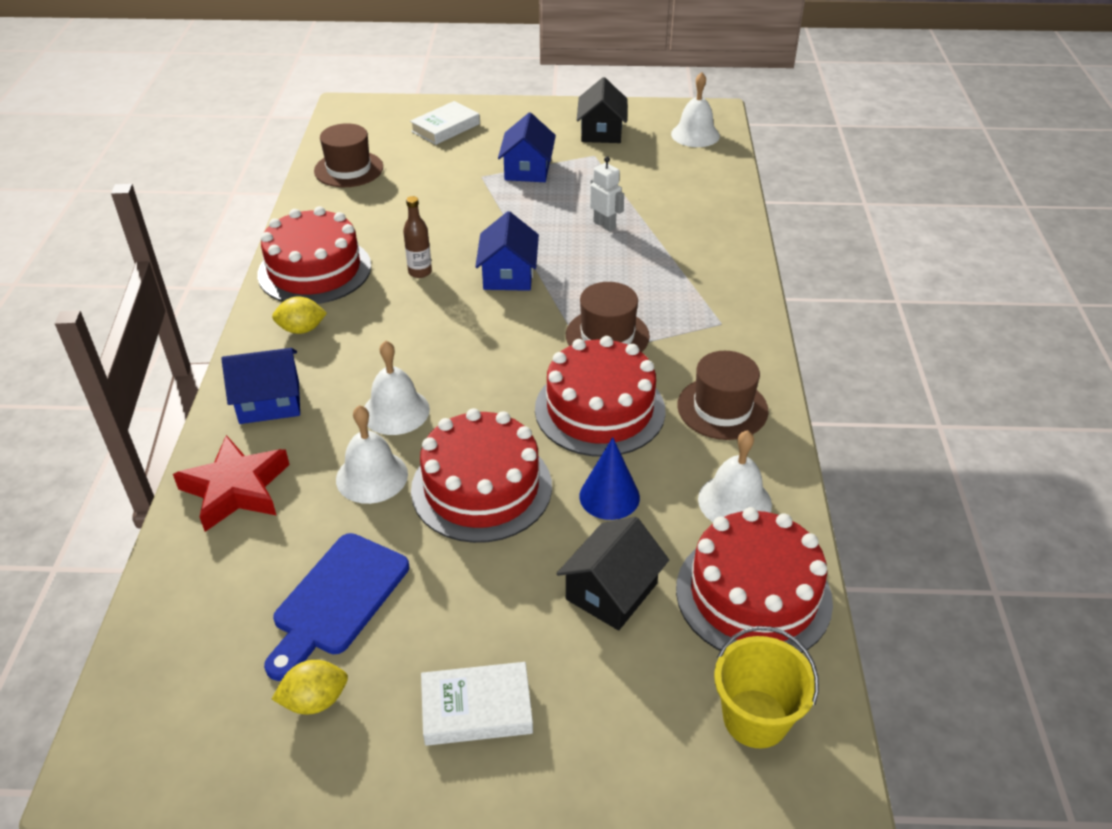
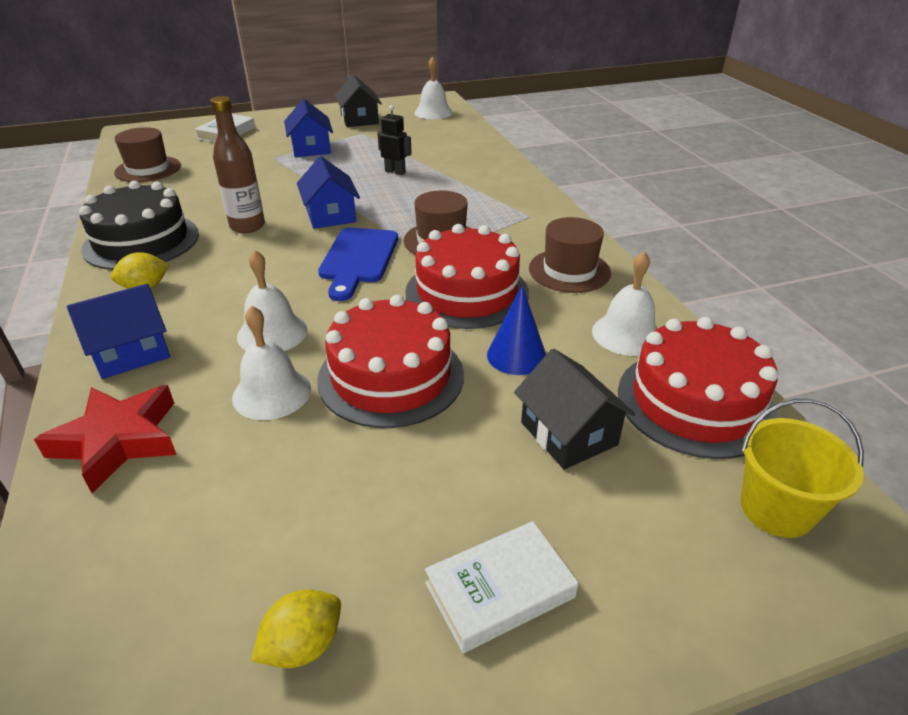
camera: 20 degrees left, 5 degrees down
red cake [257,206,371,304] -> black cake [79,181,199,270]
blue cutting board [264,533,409,681] -> blue cutting board moved to [318,228,398,301]
brown bottle [403,196,432,278] -> brown bottle [210,96,265,233], size x1.57
black house [556,517,669,630] -> black house turned 45 degrees counterclockwise [514,349,636,469]
white robot [590,156,624,231] -> black robot [377,105,412,175]

